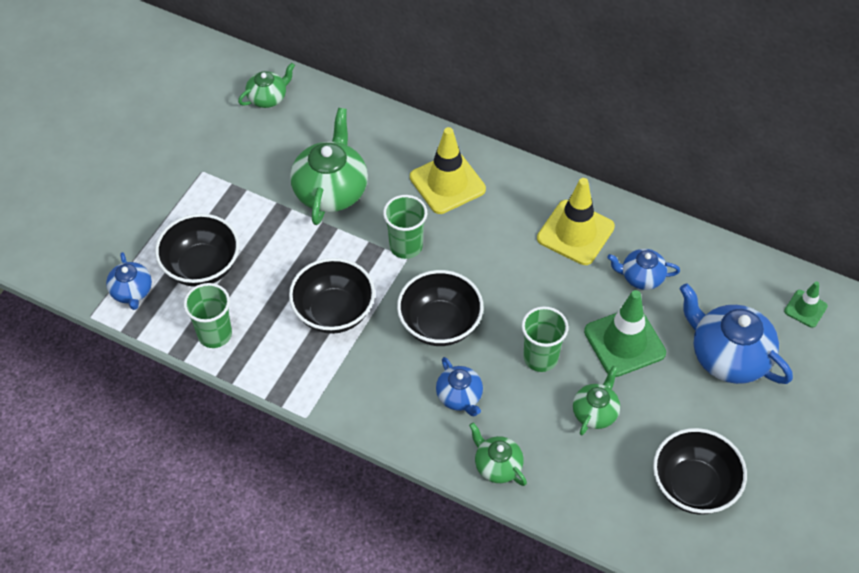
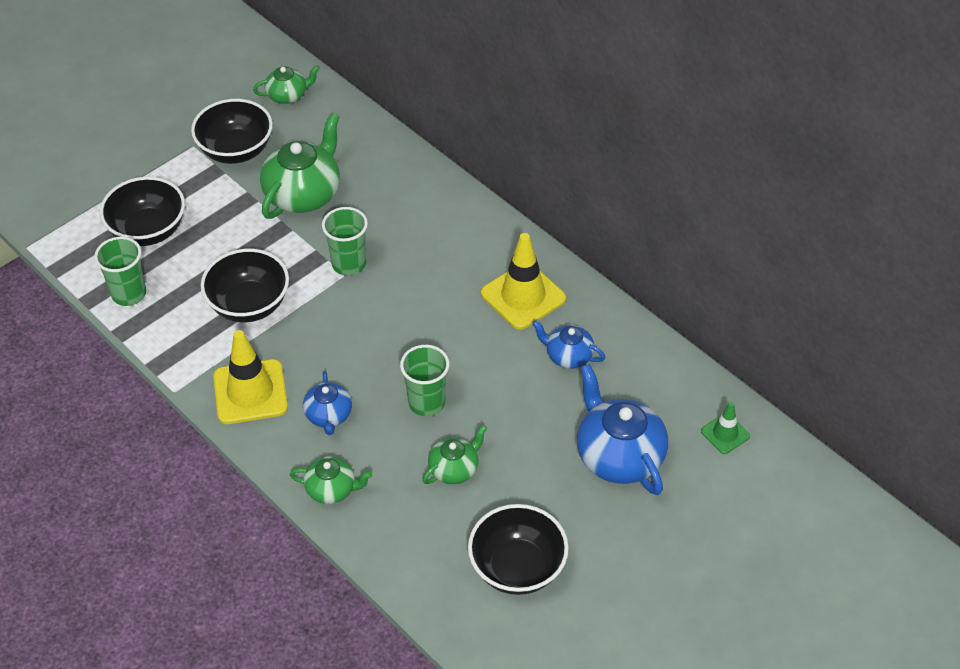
camera: 20 degrees right, 5 degrees down
blue teapot [106,252,152,310] -> none
black bowl [397,270,483,346] -> black bowl moved to [191,99,273,164]
yellow traffic cone [410,127,486,214] -> yellow traffic cone moved to [213,330,288,424]
green teapot [469,423,527,486] -> green teapot turned 120 degrees clockwise [290,456,373,504]
green traffic cone [584,290,666,377] -> none

